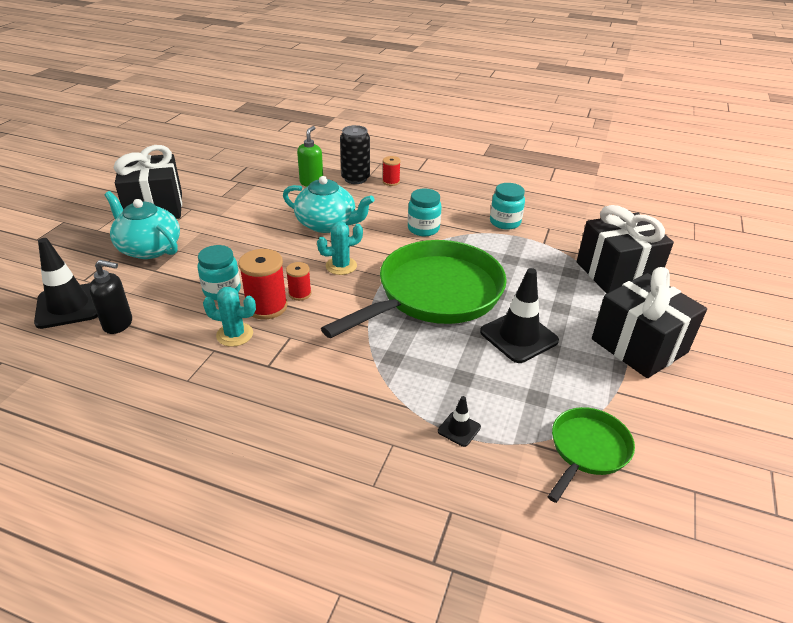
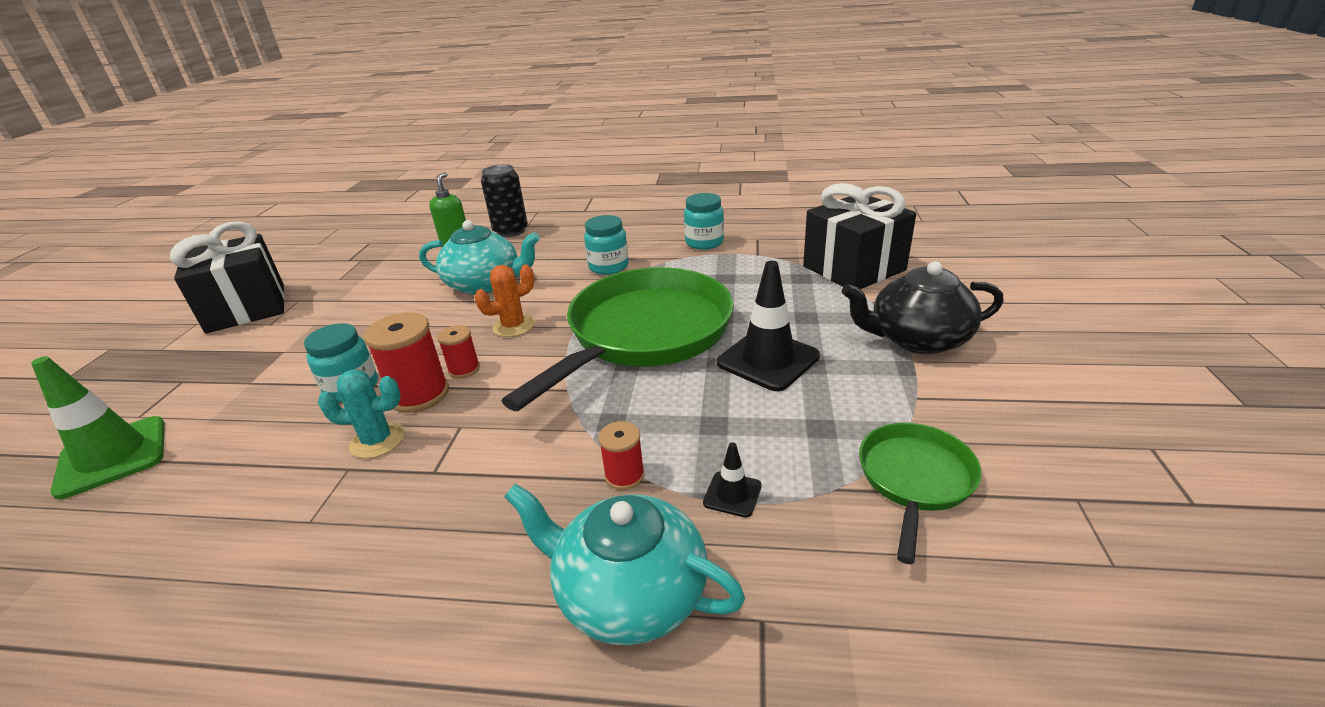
camera: 10 degrees left, 5 degrees down
black traffic cone [34,238,98,329] -> green traffic cone [31,356,165,499]
black soap dispenser [89,260,132,334] -> none
turquoise teapot [105,191,180,259] -> turquoise teapot moved to [504,484,745,645]
turquoise cactus [317,222,363,275] -> orange cactus [474,265,535,337]
red spool [383,156,401,186] -> red spool moved to [598,421,645,490]
black gift [592,267,707,378] -> black teapot [842,261,1004,354]

